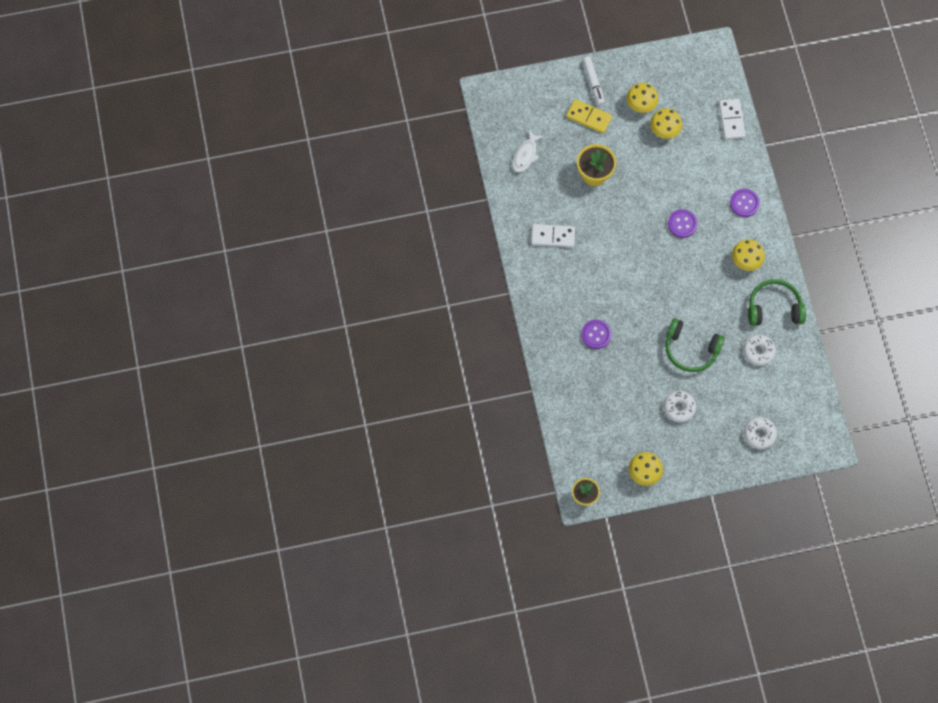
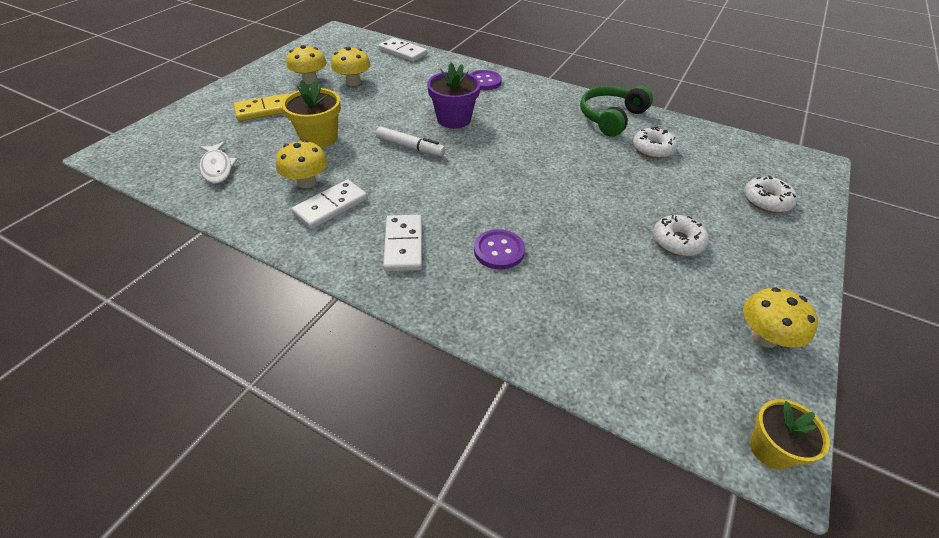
camera: 50 degrees left, 25 degrees down
white marker [583,57,605,105] -> white marker moved to [376,126,445,157]
green headphones [665,318,725,372] -> none
purple button [668,209,698,238] -> purple flower pot [427,63,481,129]
yellow mushroom [732,239,765,271] -> yellow mushroom moved to [276,140,328,188]
none -> white domino [383,215,422,272]

